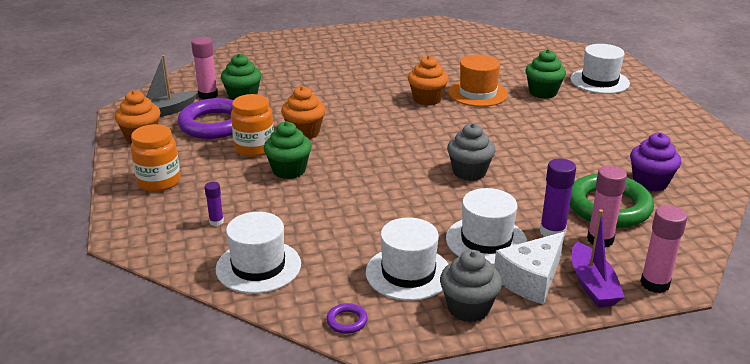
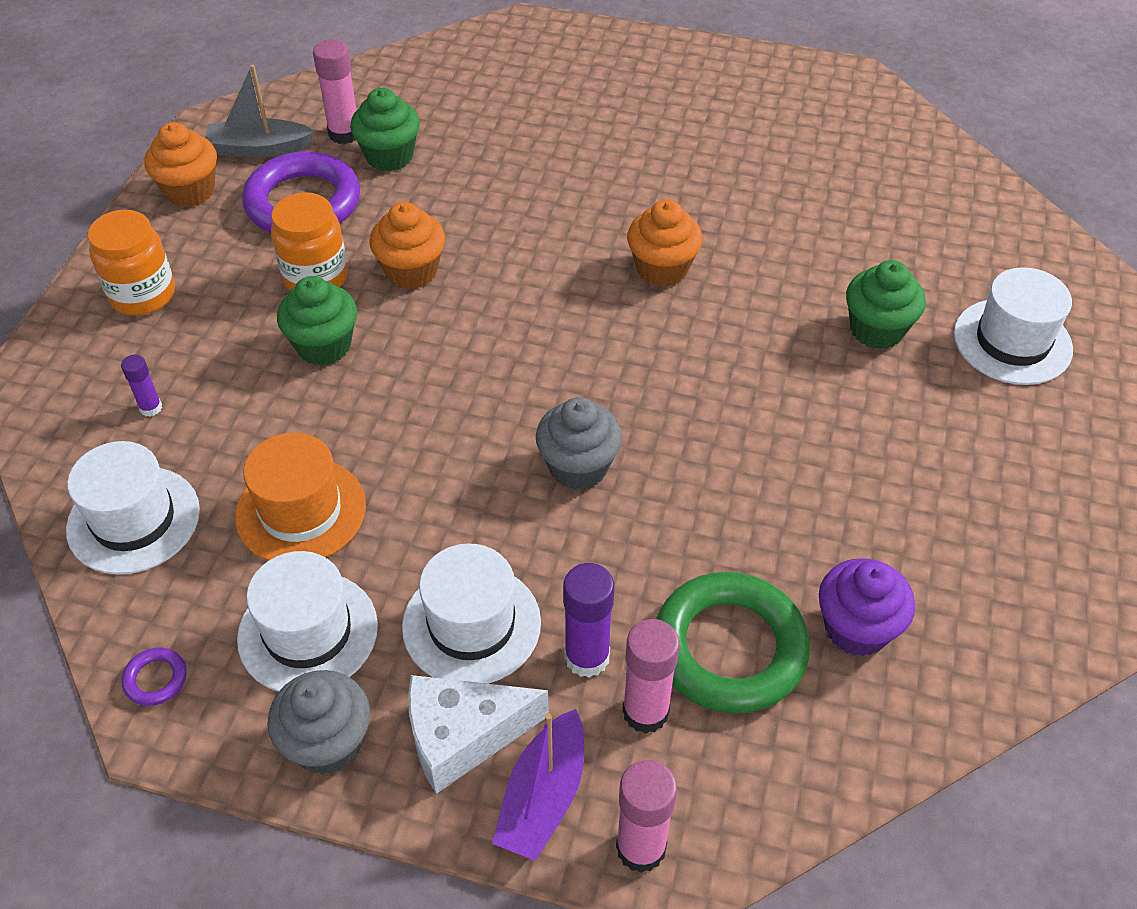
camera: 30 degrees right, 20 degrees up
orange hat [448,55,508,107] -> orange hat moved to [235,432,366,561]

